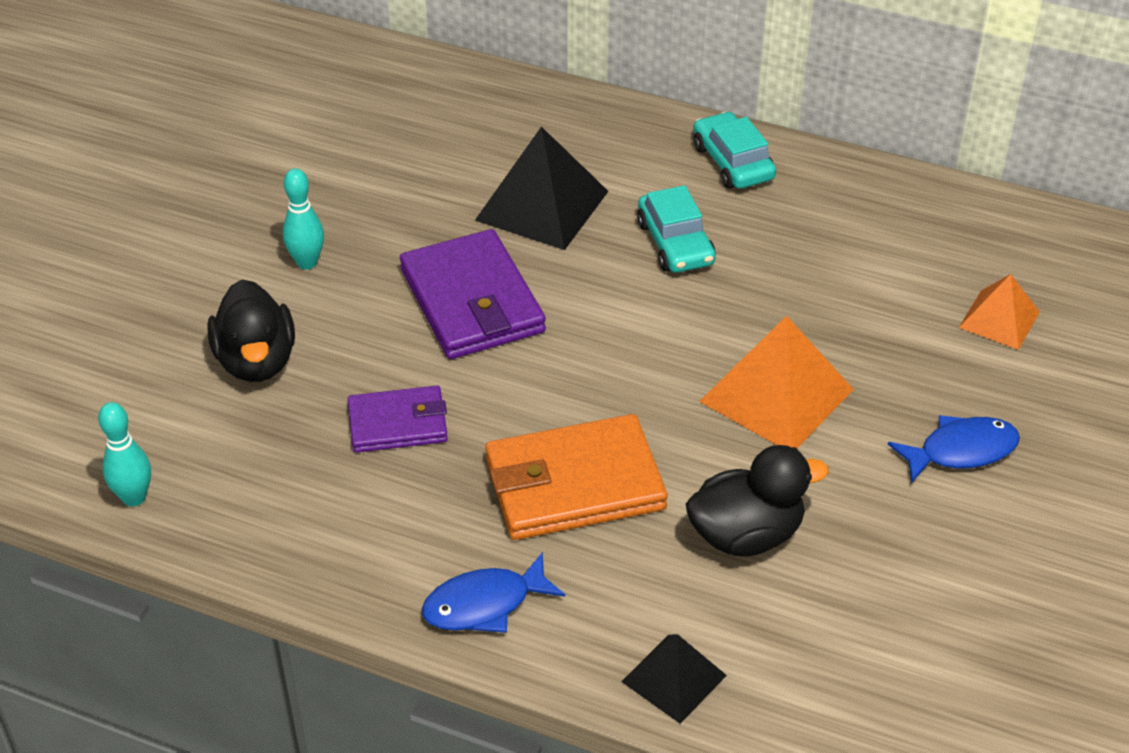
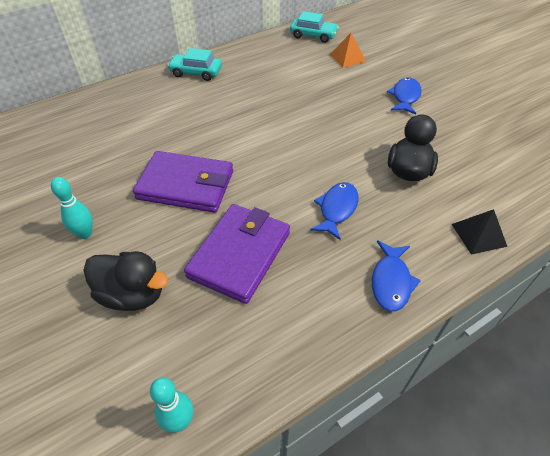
camera: 55 degrees left, 5 degrees up
purple wallet [348,386,448,453] -> purple wallet [184,204,290,304], size x1.65
black pyramid [475,127,609,250] -> none
orange wallet [485,414,668,540] -> blue fish [310,182,358,240]
turquoise car [637,185,716,273] -> turquoise car moved to [290,11,339,43]
orange pyramid [699,316,854,448] -> none

